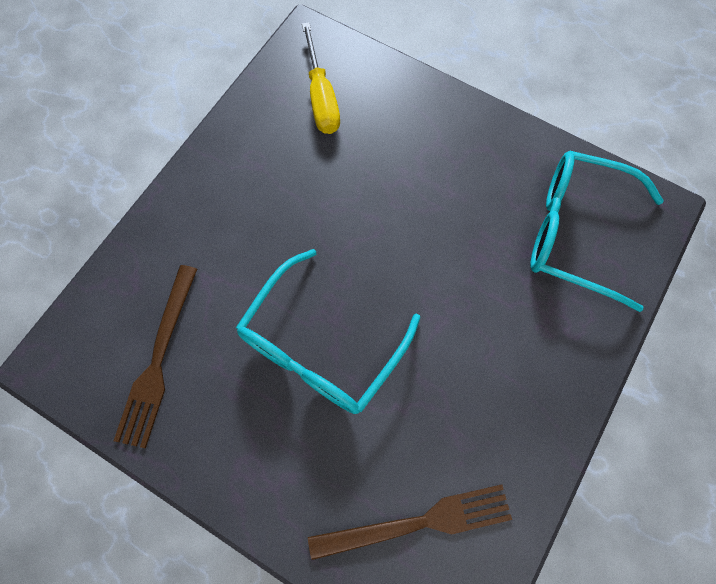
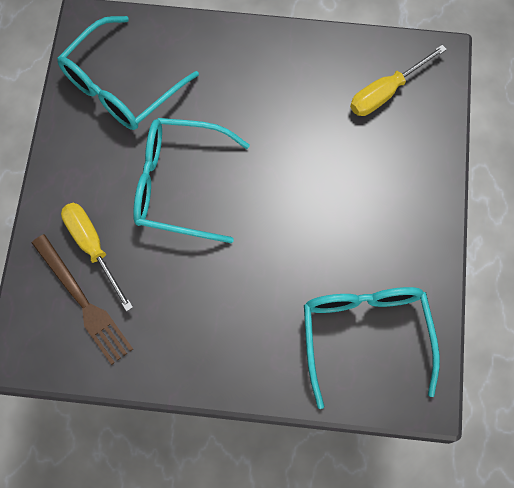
camera: 65 degrees right, 0 degrees up
brown fork [114,265,197,449] -> turquoise glasses [57,16,199,130]
none -> yellow screwdriver [61,203,133,312]

